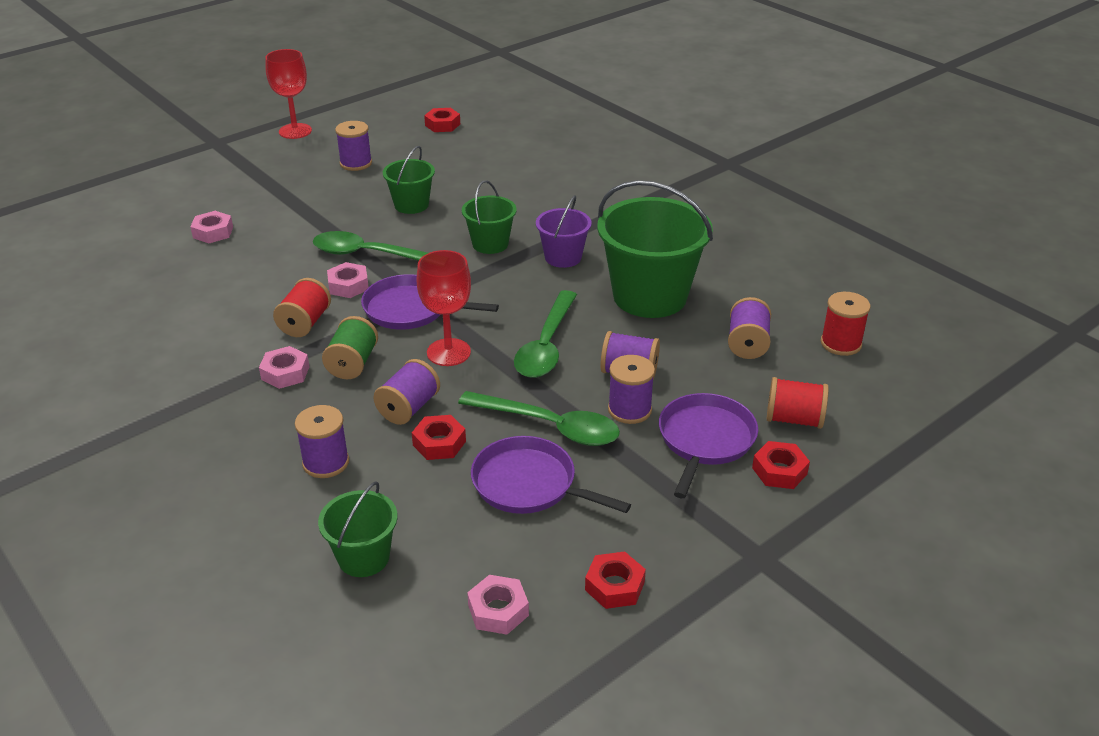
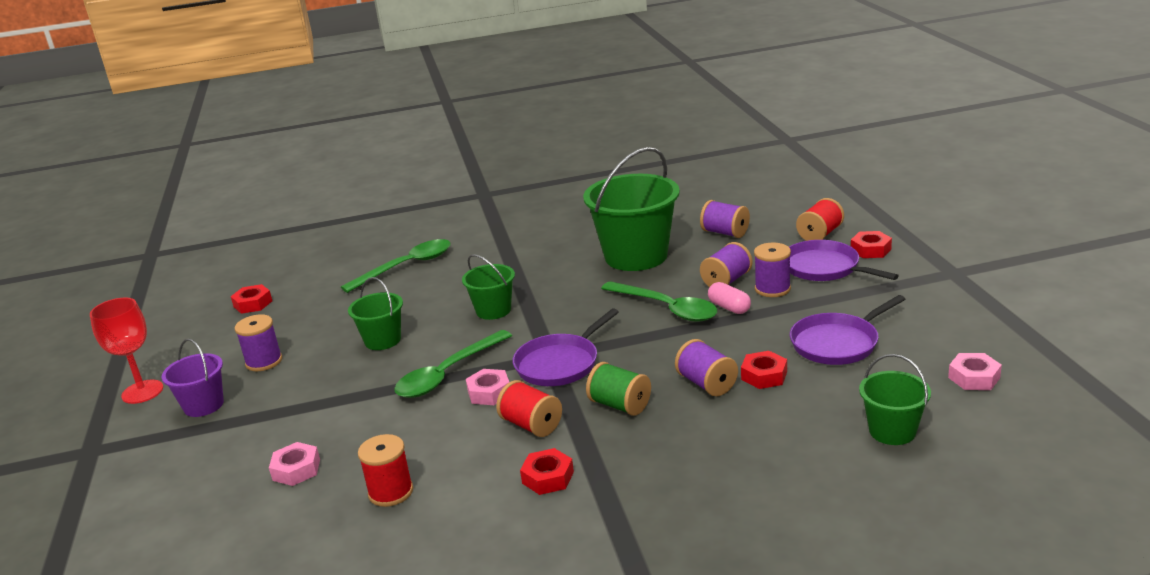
camera: 60 degrees left, 10 degrees down
pink nut [259,346,310,389] -> none
purple spool [295,405,349,478] -> none
red goblet [417,250,471,366] -> none
green spoon [458,391,620,446] -> green spoon moved to [341,239,451,293]
purple bucket [536,195,591,268] -> purple bucket moved to [162,338,224,417]
red nut [585,551,646,609] -> red nut moved to [520,448,574,495]
red spool [820,292,871,356] -> red spool moved to [358,434,413,507]
none -> pink capsule [708,282,751,314]

